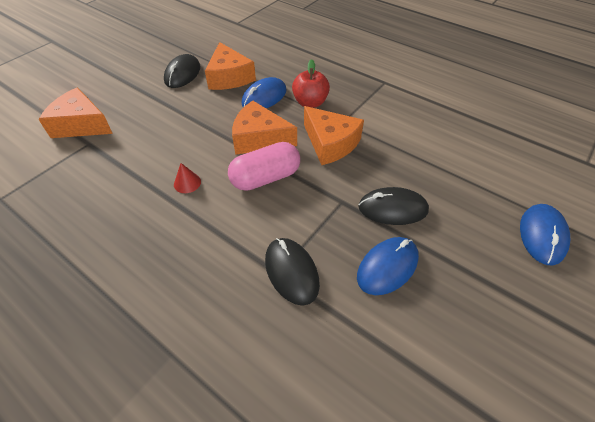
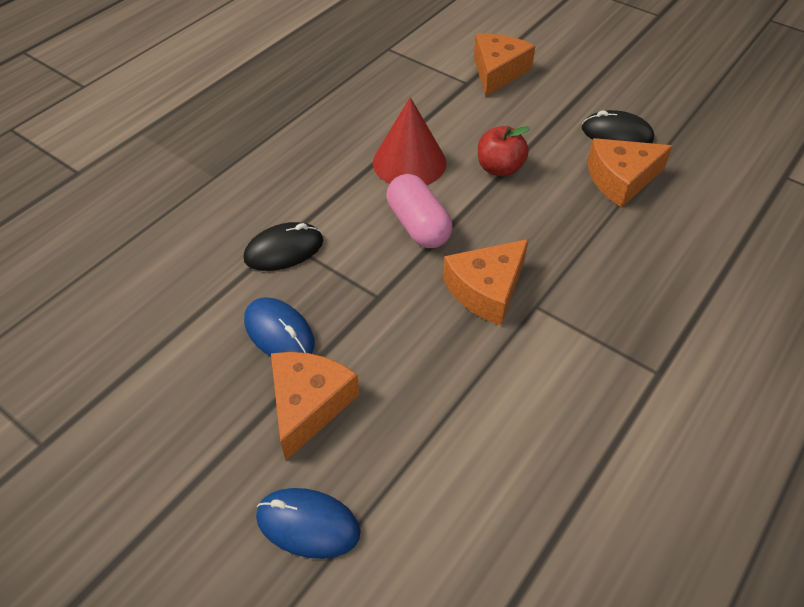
camera: 90 degrees right, 0 degrees up
red cone [174,163,201,193] -> red cone [373,97,446,185], size x2.42
orange cheese [232,100,297,155] -> orange cheese moved to [271,352,359,460]
blue mouse [242,77,287,108] -> none
red apple [292,59,330,108] -> red apple moved to [478,126,530,177]
black mouse [358,187,429,225] -> none

